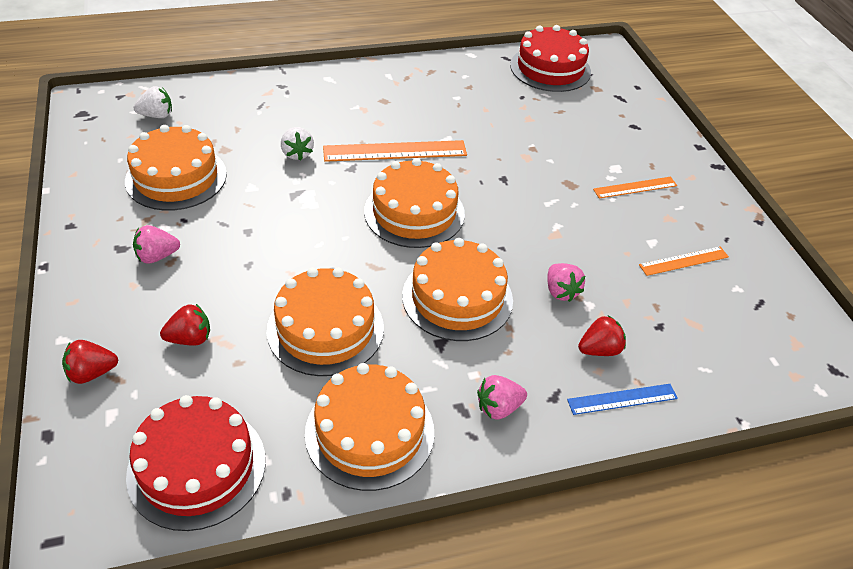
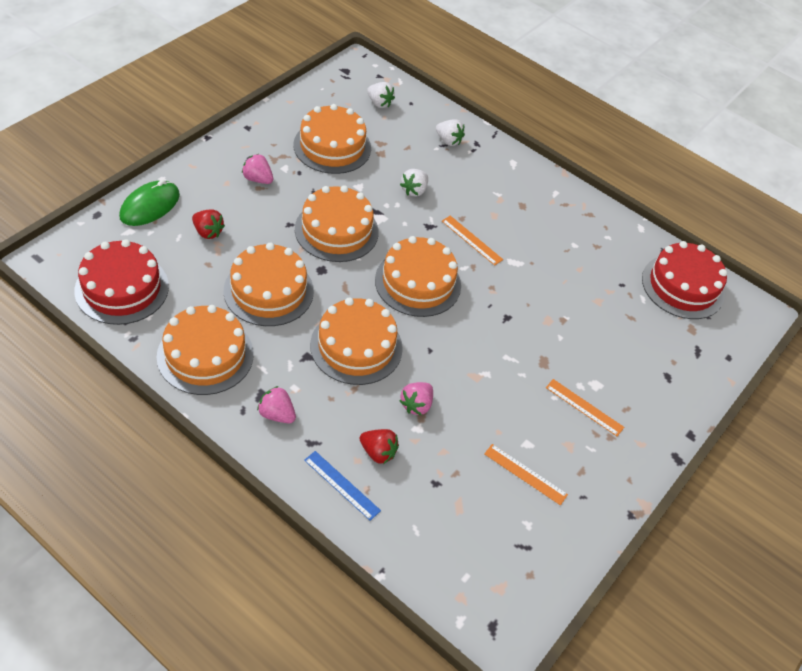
camera: 50 degrees right, 5 degrees up
red strawberry [62,340,118,384] -> green mouse [119,180,180,226]
orange ruler [323,140,467,162] -> orange ruler [442,216,503,266], size x0.59
none -> orange cake [295,185,379,262]
none -> white strawberry [436,120,465,146]

